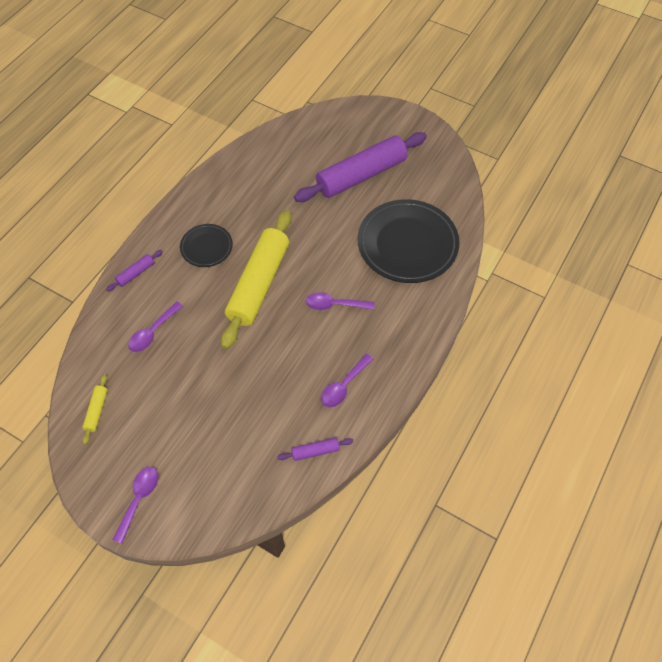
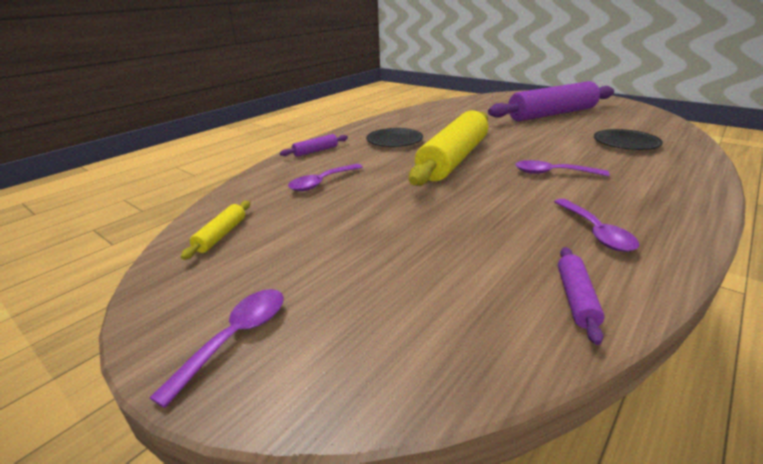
camera: 10 degrees right, 30 degrees down
purple rolling pin [277,438,353,461] -> purple rolling pin turned 75 degrees counterclockwise [558,247,605,345]
purple spoon [321,354,373,408] -> purple spoon turned 60 degrees counterclockwise [554,199,639,252]
black plate [358,199,460,283] -> black plate [594,129,663,150], size x0.52

